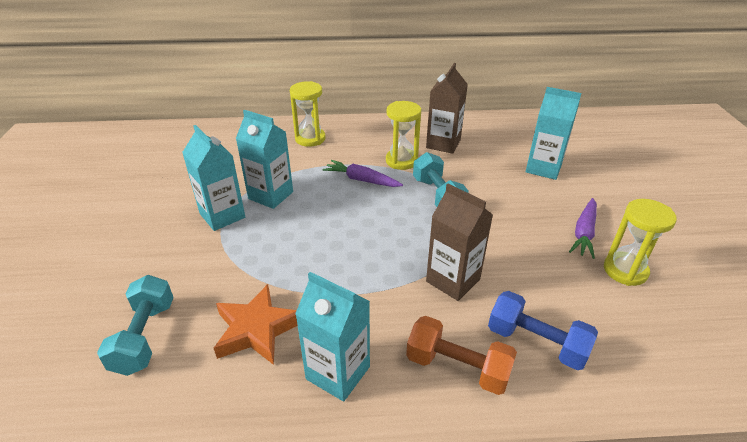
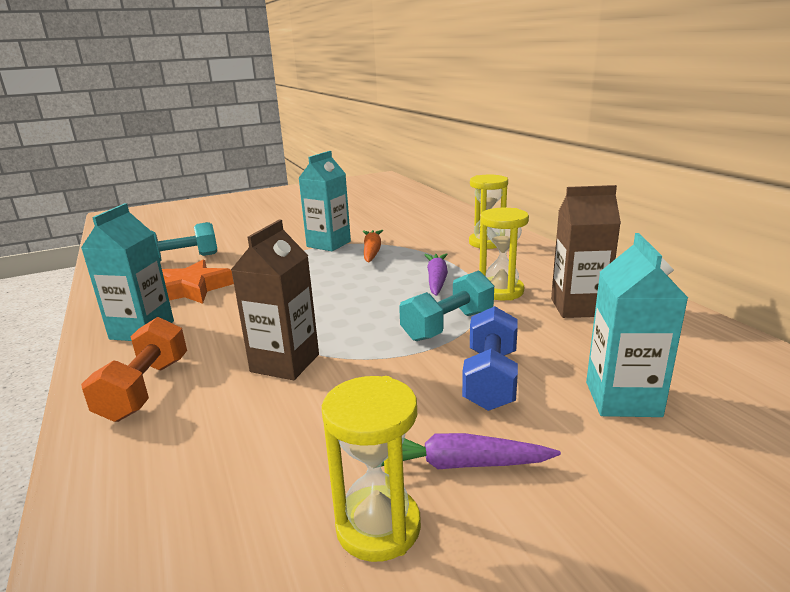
camera: 70 degrees right, 15 degrees down
turquoise carton [236,110,293,209] -> orange carrot [363,230,383,262]
blue dumbbell [488,291,598,370] -> blue dumbbell moved to [462,306,518,411]

